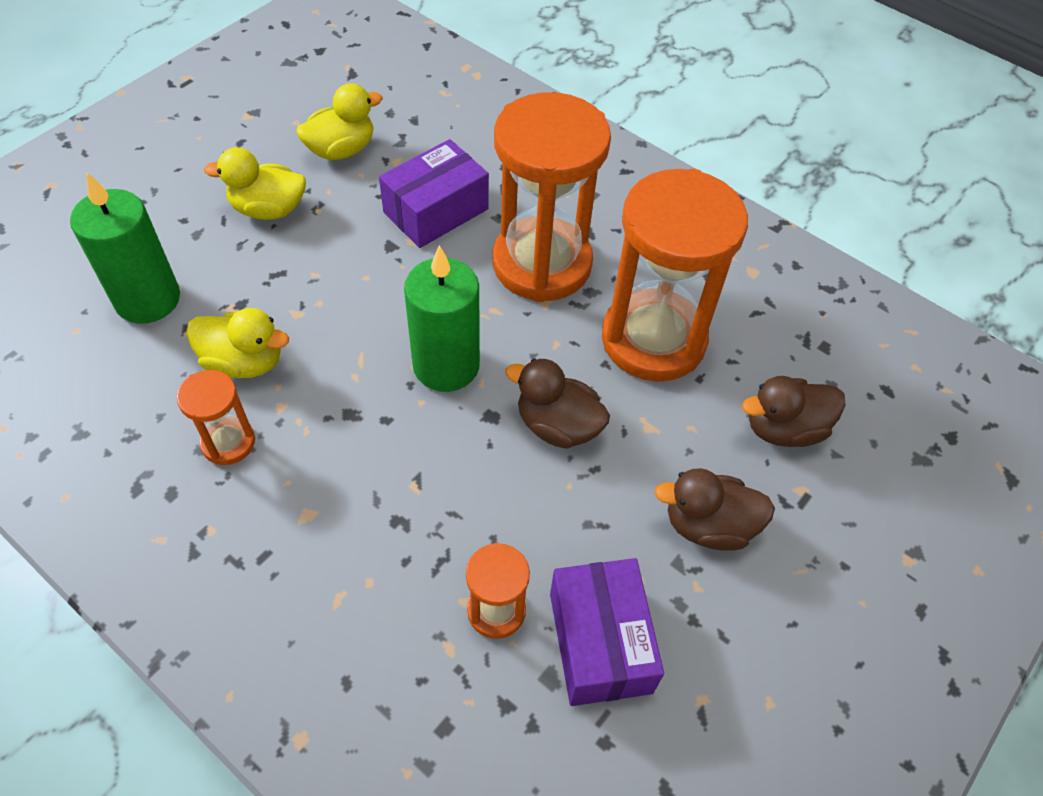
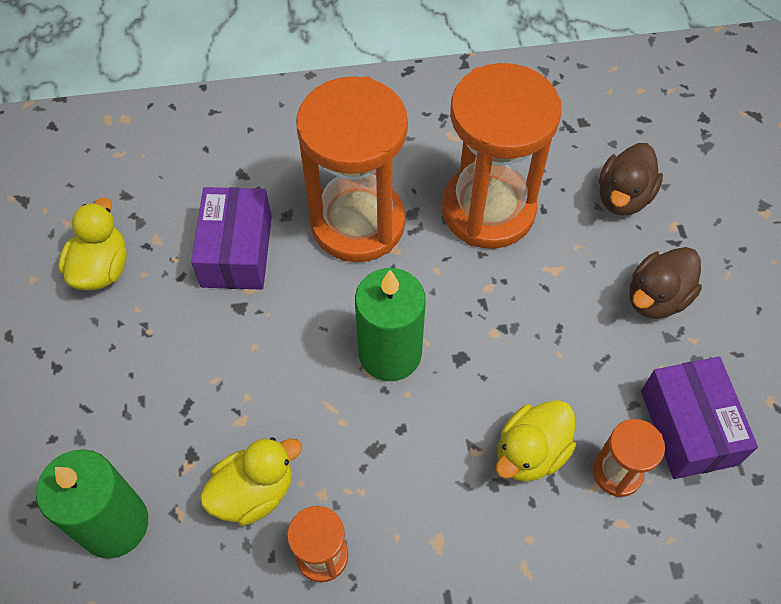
camera: 45 degrees left, 5 degrees up
yellow duck [204,147,306,220] -> yellow duck moved to [496,400,576,482]
brown duck [505,358,610,449] -> none
purple box [550,558,664,706] -> purple box turned 45 degrees clockwise [641,357,758,479]

